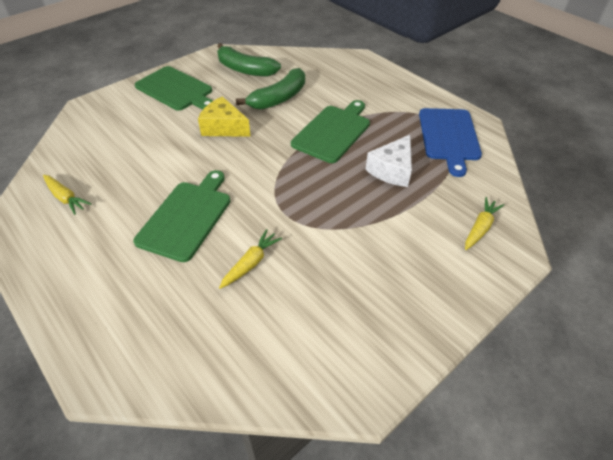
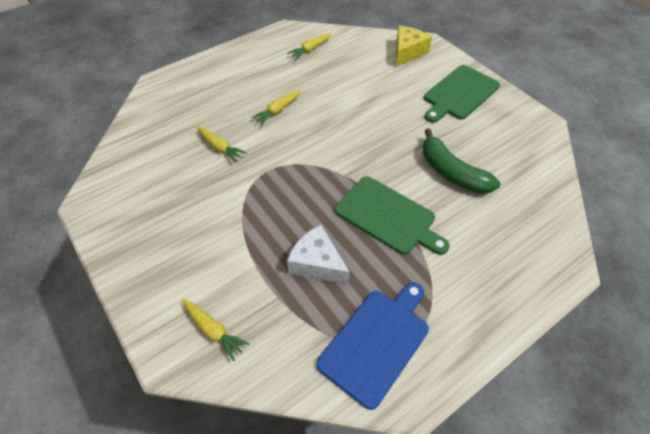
camera: 95 degrees right, 5 degrees up
green cutting board [133,170,230,262] -> yellow carrot [251,90,301,125]
yellow cheese [198,96,251,137] -> yellow cheese moved to [396,26,432,66]
green banana [217,43,281,77] -> none
blue cutting board [419,108,482,177] -> blue cutting board turned 120 degrees clockwise [316,282,429,410]

